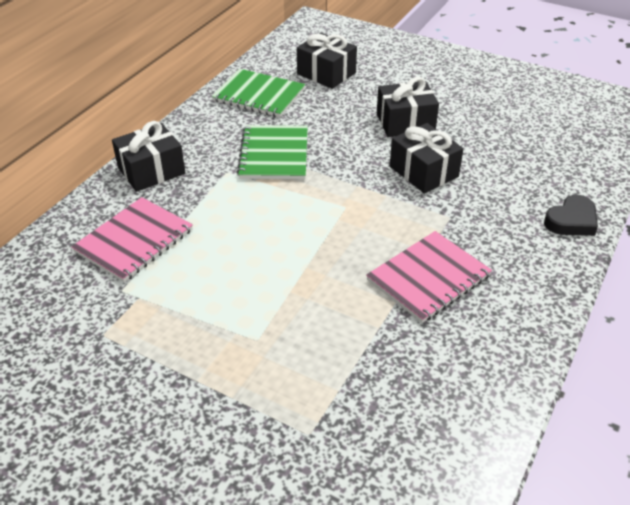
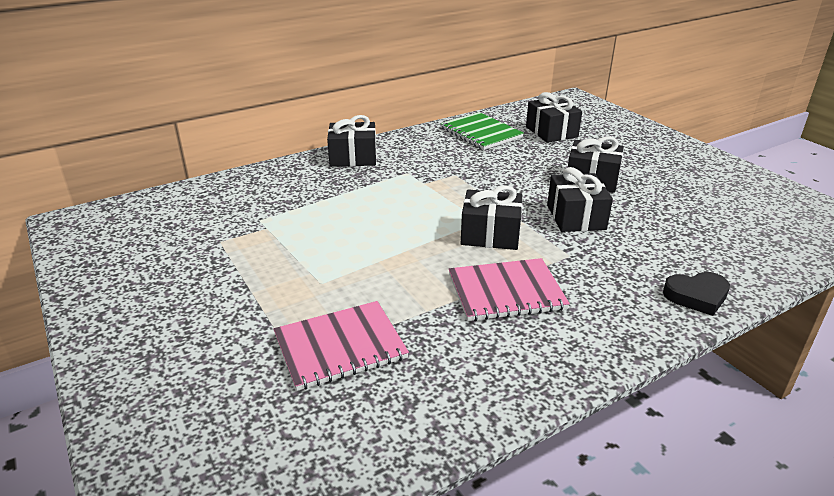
camera: 30 degrees right, 10 degrees down
pink notebook [71,197,193,282] -> pink notebook moved to [274,301,409,391]
green notebook [237,125,308,179] -> none
none -> black gift [461,186,523,250]

